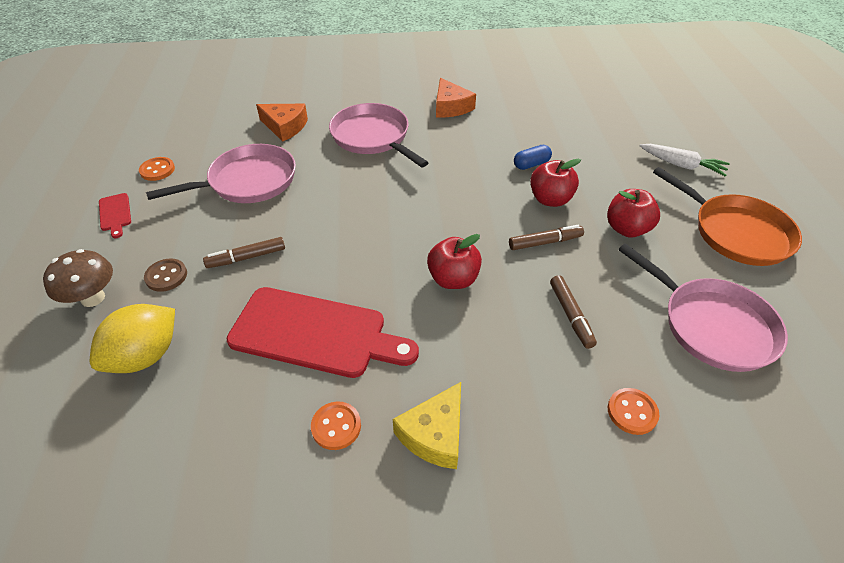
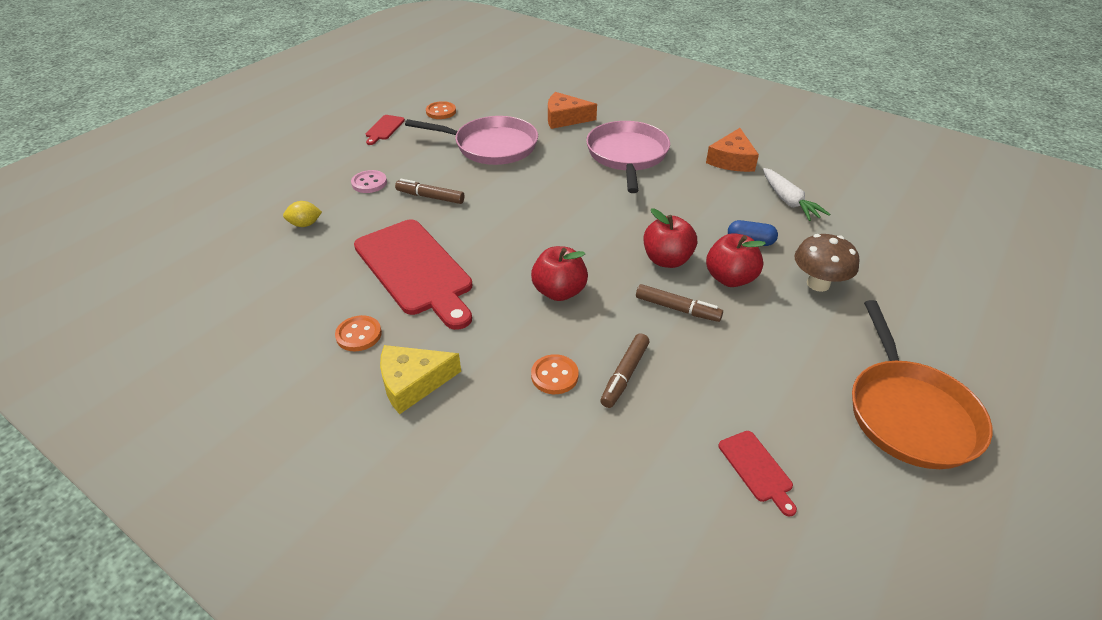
camera: 40 degrees right, 5 degrees down
brown mushroom [43,249,113,307] -> brown mushroom moved to [794,234,860,292]
yellow lemon [90,304,175,373] -> yellow lemon [283,201,322,227], size x0.50
brown button [144,258,187,292] -> pink button [351,170,387,193]
orange cheese [256,104,308,142] -> orange cheese turned 120 degrees clockwise [548,92,597,129]
red apple [607,189,660,237] -> red apple moved to [644,208,697,268]
orange button [608,388,659,435] -> orange button moved to [531,354,579,394]
pink pan [618,243,788,372] -> red cutting board [719,431,797,516]
white carrot [640,144,730,176] -> white carrot moved to [763,168,830,221]

